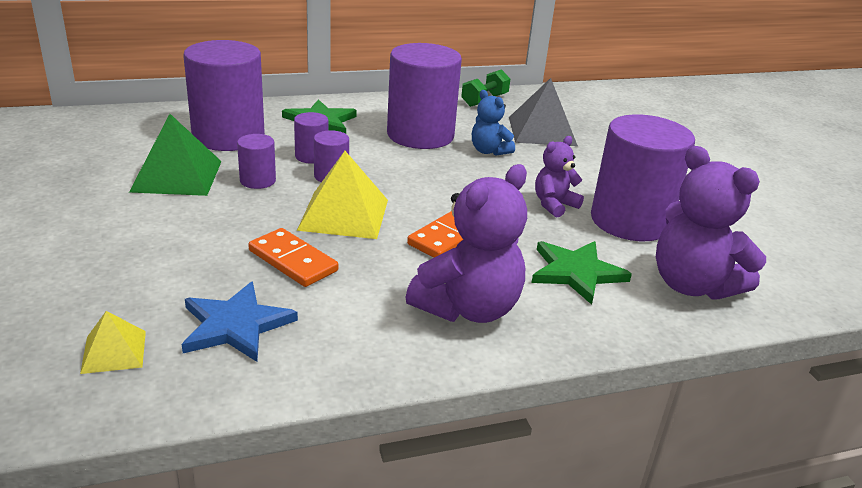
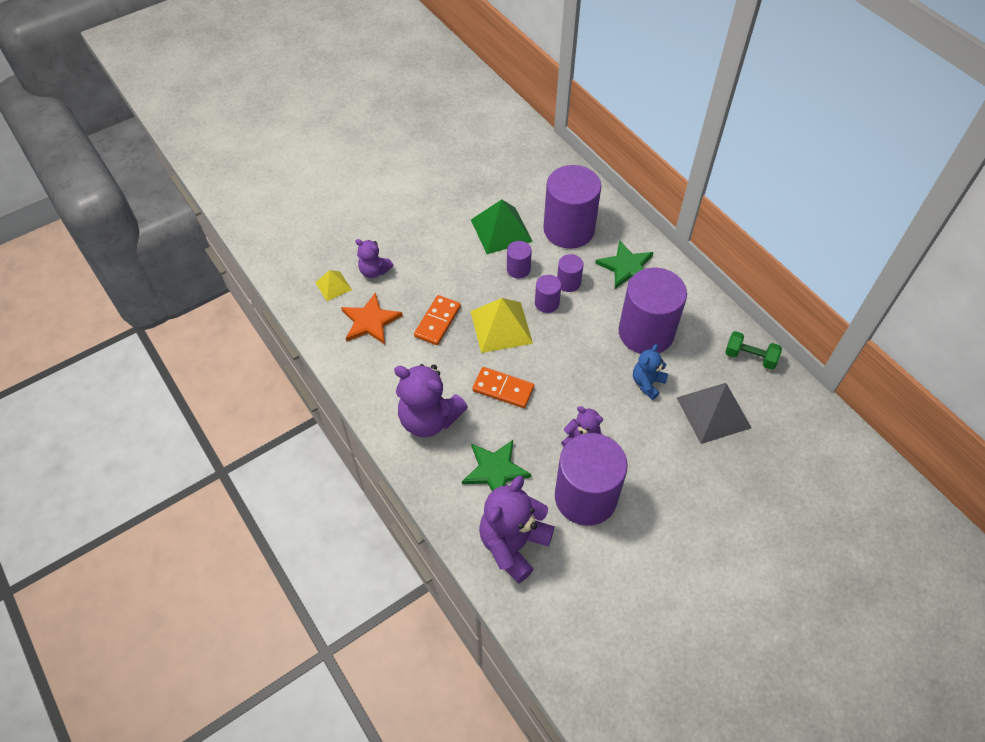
camera: 75 degrees right, 25 degrees up
blue star [182,282,298,362] -> orange star [341,292,403,344]
none -> purple teddy bear [356,239,393,278]

